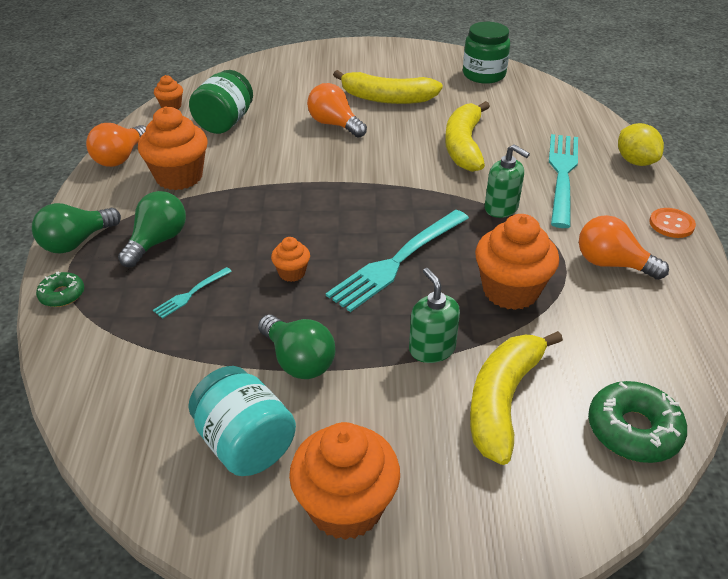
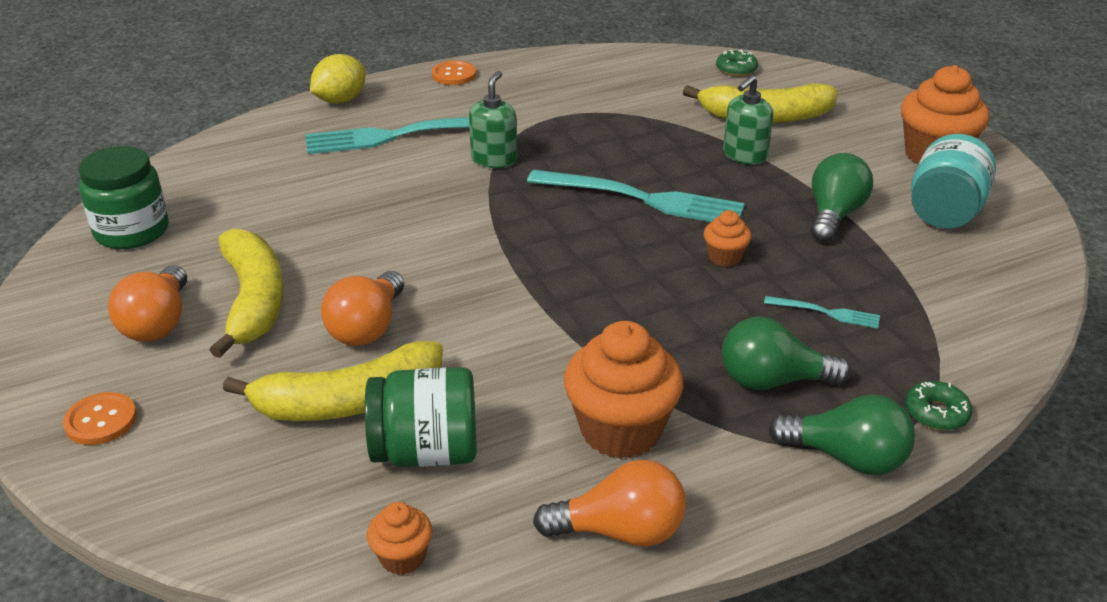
camera: 115 degrees left, 5 degrees down
yellow banana [445,101,490,172] -> yellow banana moved to [223,341,443,421]
orange cupcake [475,214,559,310] -> none
orange light bulb [579,215,669,280] -> orange light bulb moved to [108,265,187,342]
green donut [588,381,687,463] -> green donut [716,50,758,77], size x0.58
none -> orange button [63,392,137,445]

